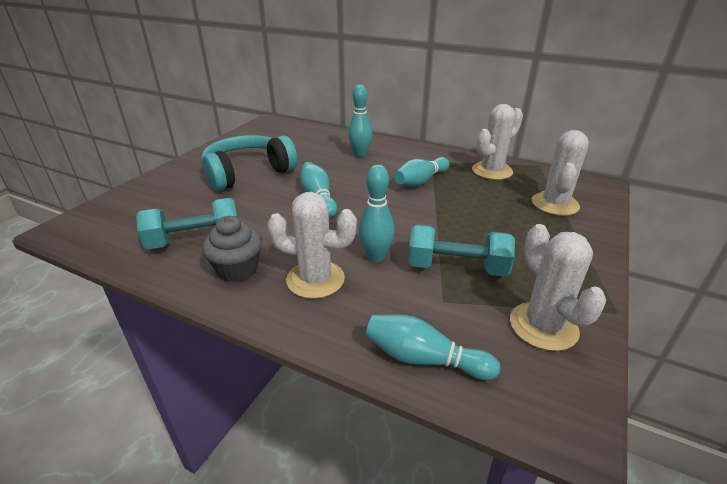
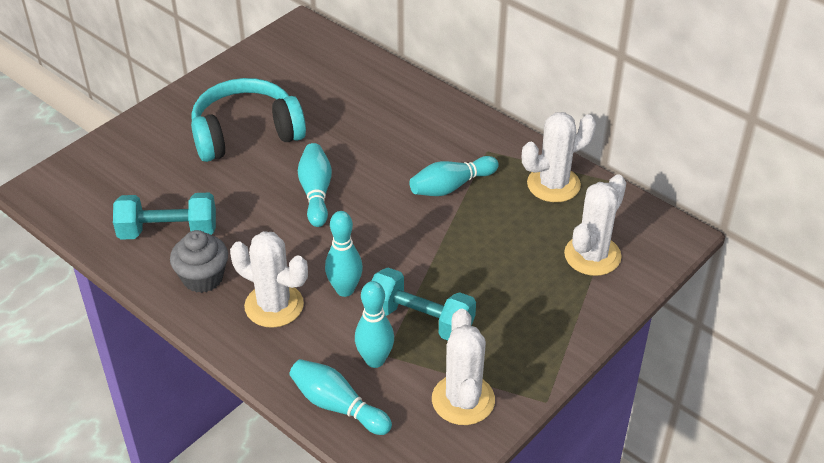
camera: 15 degrees right, 10 degrees up
turquoise bowling pin [348,85,372,157] -> turquoise bowling pin moved to [355,281,394,368]

